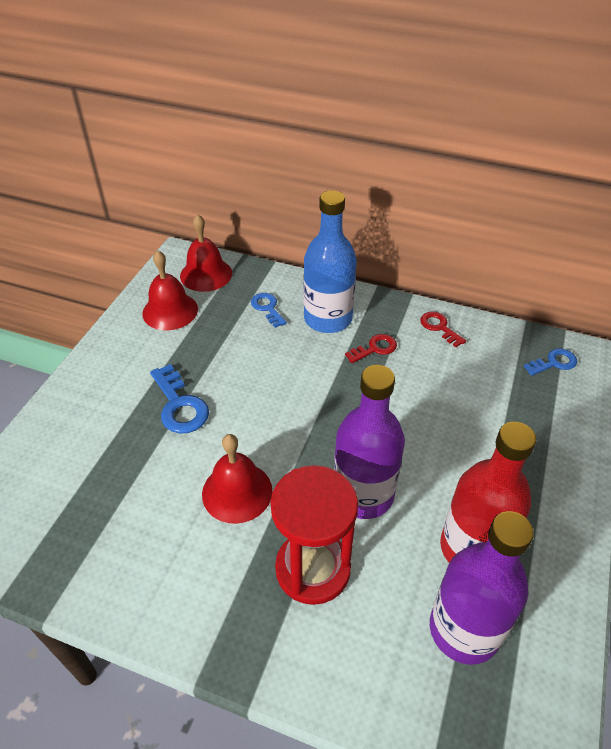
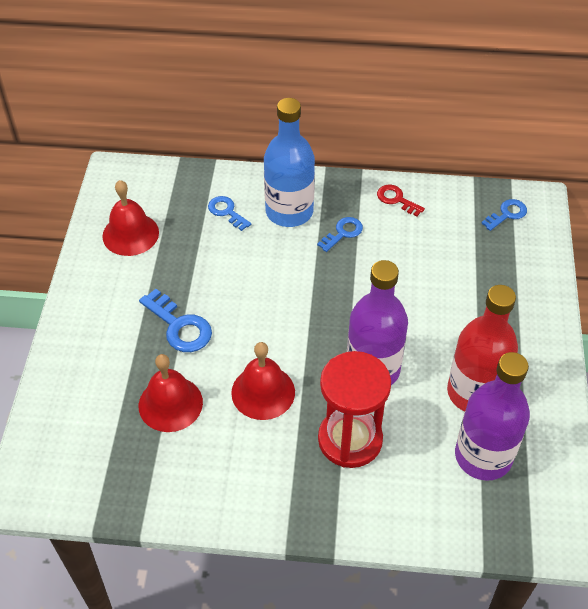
camera: 15 degrees left, 5 degrees up
red bell [180,214,232,292] -> red bell moved to [139,354,203,432]
red key [345,334,397,363] -> blue key [317,217,363,252]

